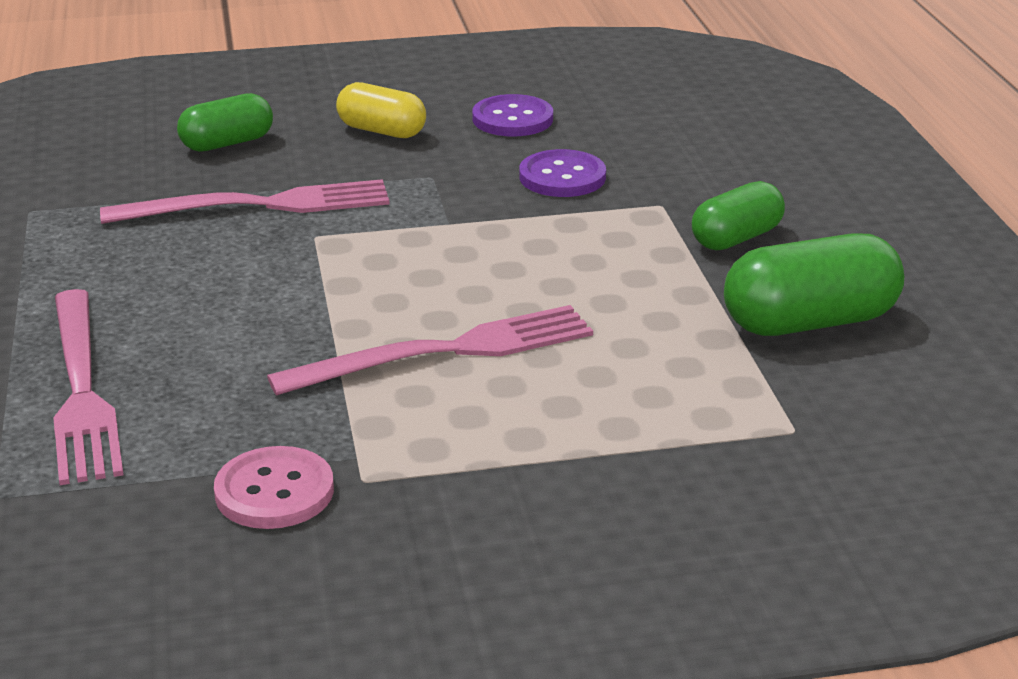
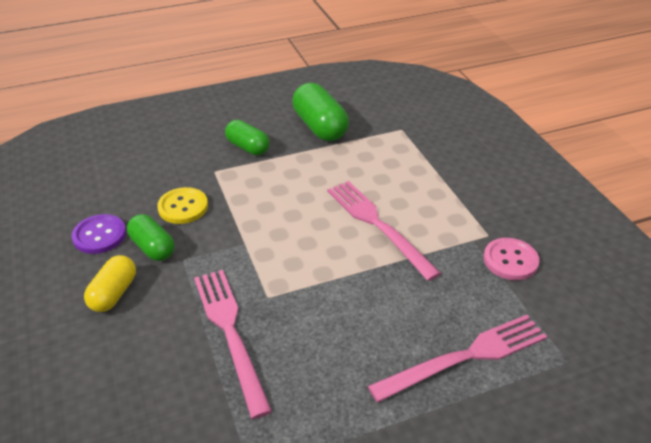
camera: 100 degrees left, 10 degrees up
green capsule [177,93,273,152] -> green capsule moved to [127,214,174,261]
purple button [519,149,606,197] -> yellow button [157,187,208,224]

